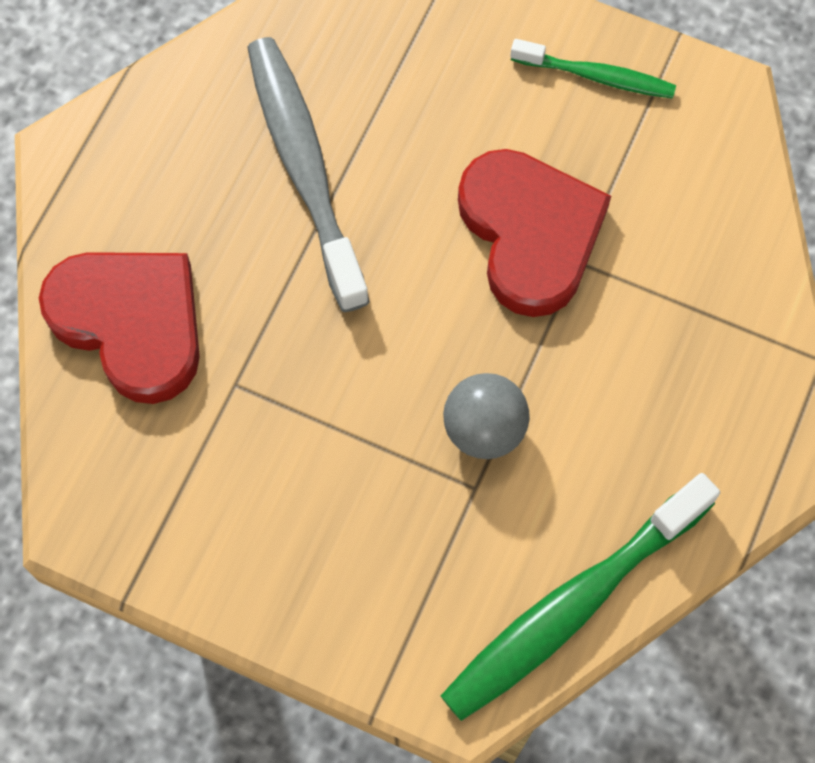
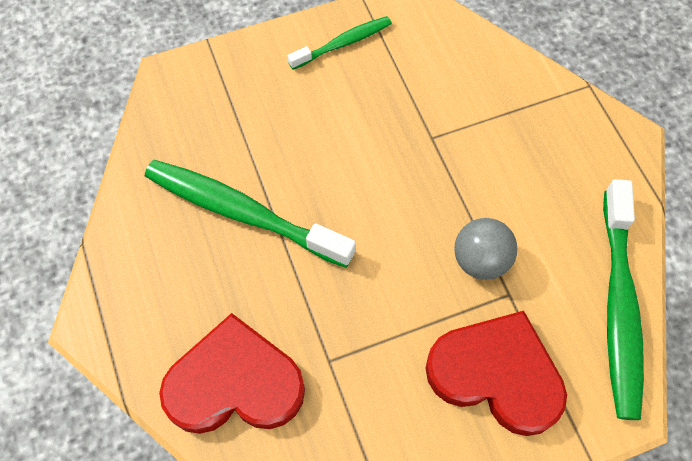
camera: 45 degrees left, 5 degrees down
grey toothbrush [247,37,370,312] -> green toothbrush [145,160,356,268]
red heart [458,149,611,317] -> red heart moved to [425,311,567,436]

